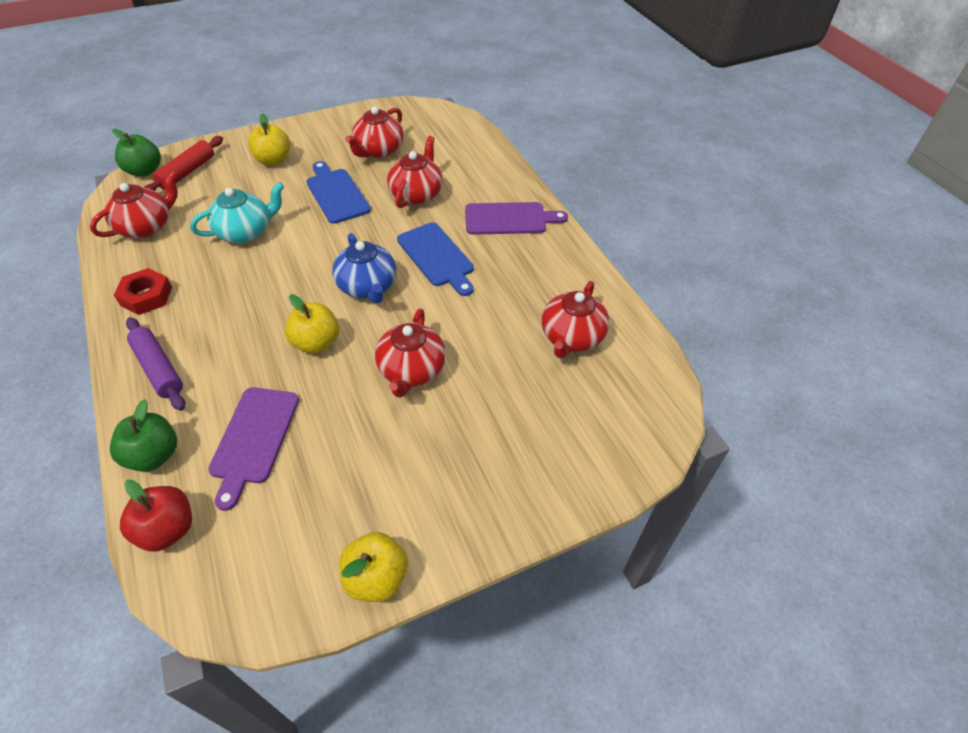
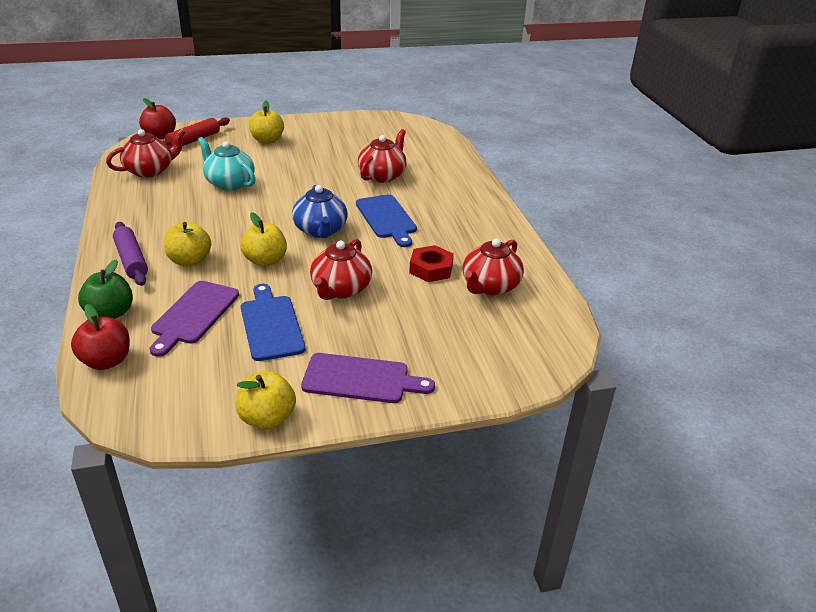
camera: 10 degrees right, 15 degrees down
green apple [112,129,161,177] -> red apple [139,98,176,139]
red nut [114,268,172,315] -> red nut moved to [409,245,454,282]
turquoise teapot [190,182,284,243] -> turquoise teapot turned 120 degrees counterclockwise [198,137,255,191]
blue cutting board [306,161,371,224] -> blue cutting board moved to [241,284,305,361]
red teapot [345,107,404,158] -> none
purple cutting board [465,202,568,235] -> purple cutting board moved to [301,353,435,403]
none -> yellow apple [164,222,211,266]

